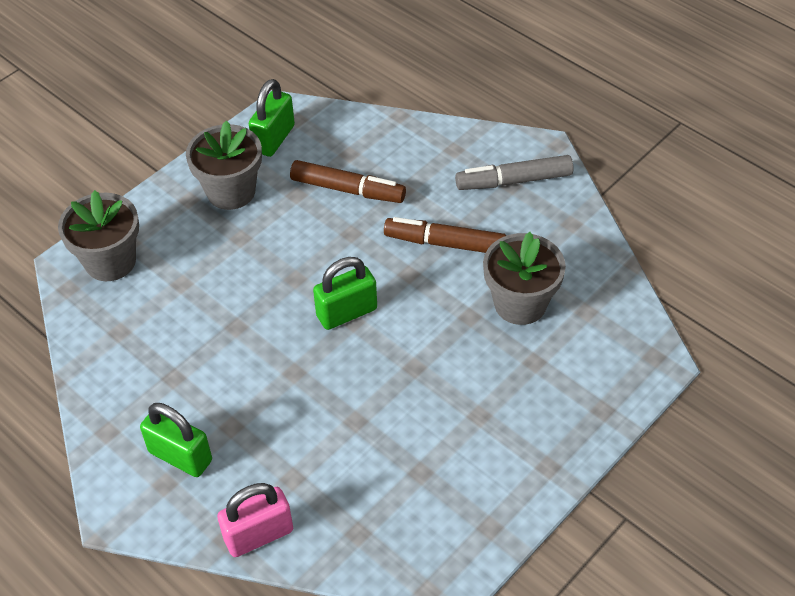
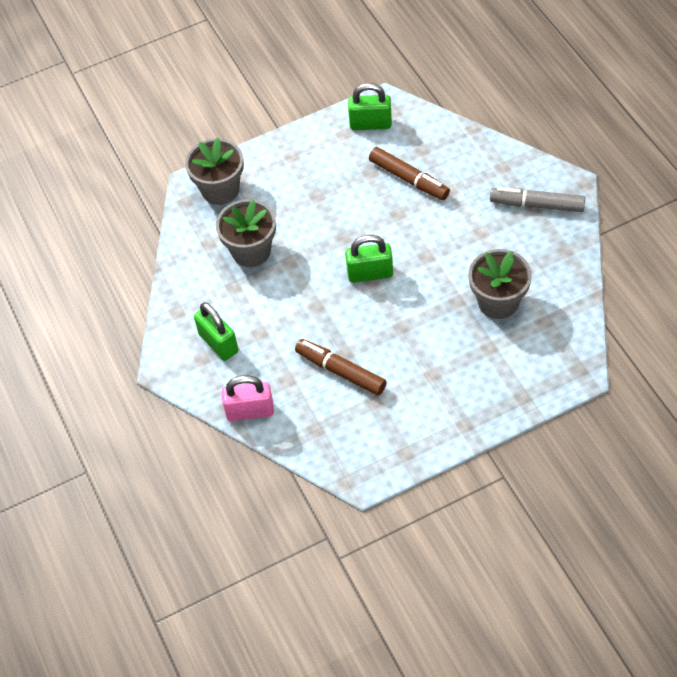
camera: 25 degrees right, 5 degrees up
grey flower pot [186,121,262,210] -> grey flower pot moved to [216,199,276,267]
green padlock [249,79,295,157] -> green padlock turned 45 degrees clockwise [348,83,392,130]
brown marker [384,217,506,253] -> brown marker moved to [295,339,386,395]

